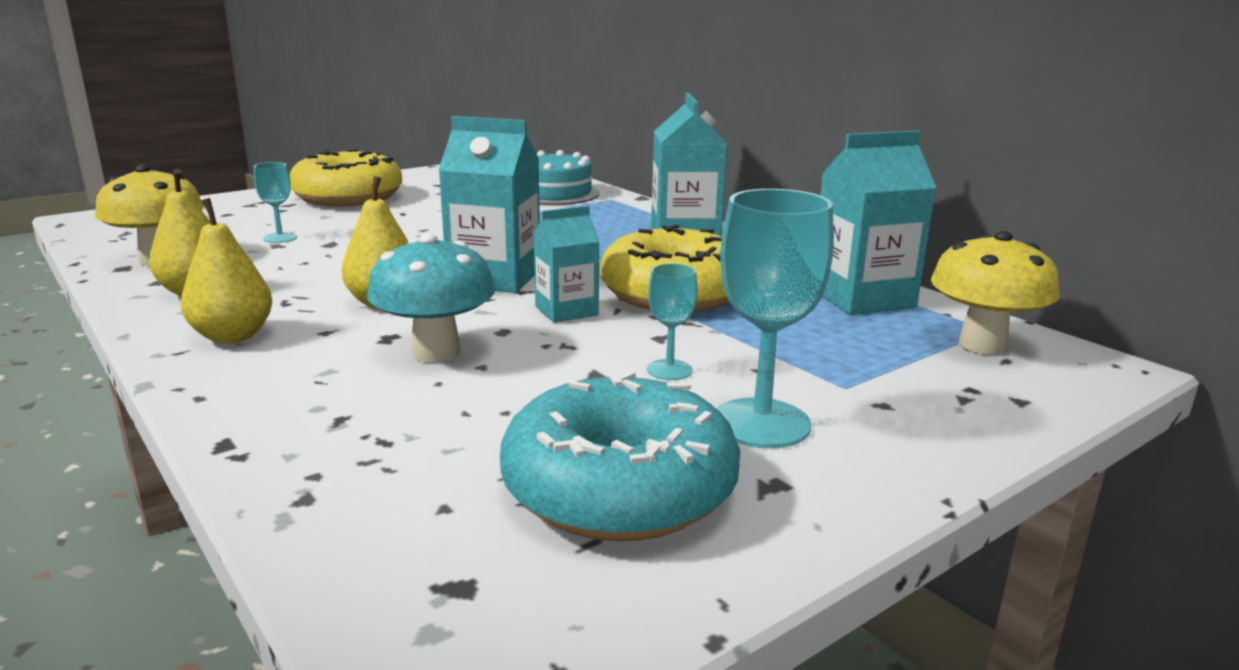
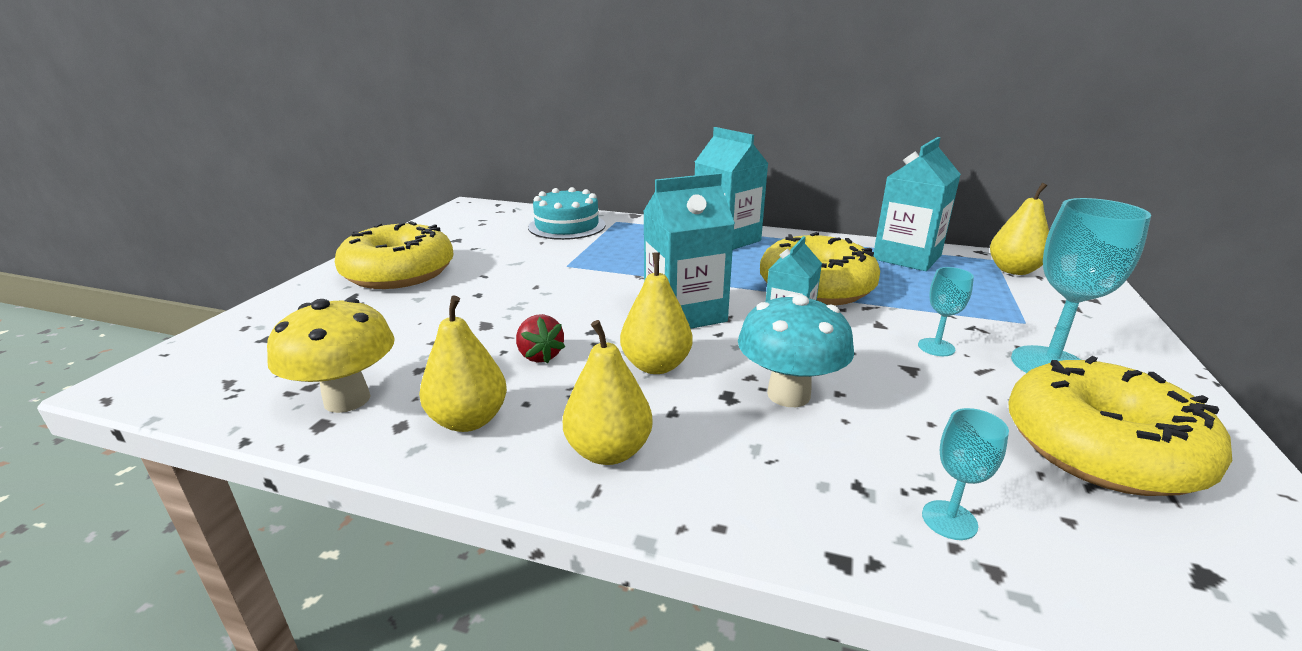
camera: 35 degrees left, 5 degrees up
turquoise goblet [254,162,297,243] -> turquoise goblet moved to [922,408,1009,540]
turquoise donut [500,371,740,541] -> yellow donut [1008,356,1232,496]
yellow mushroom [931,231,1060,354] -> yellow pear [990,183,1049,275]
none -> red strawberry [516,314,565,364]

